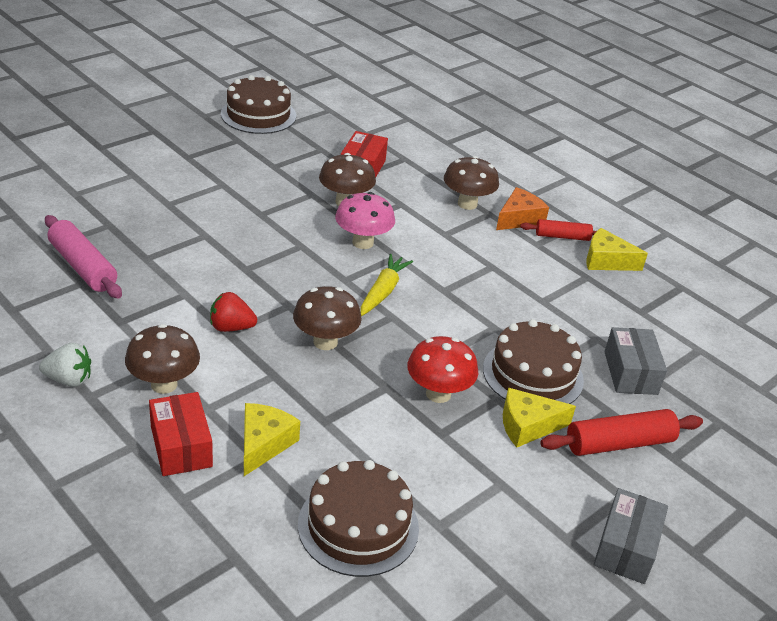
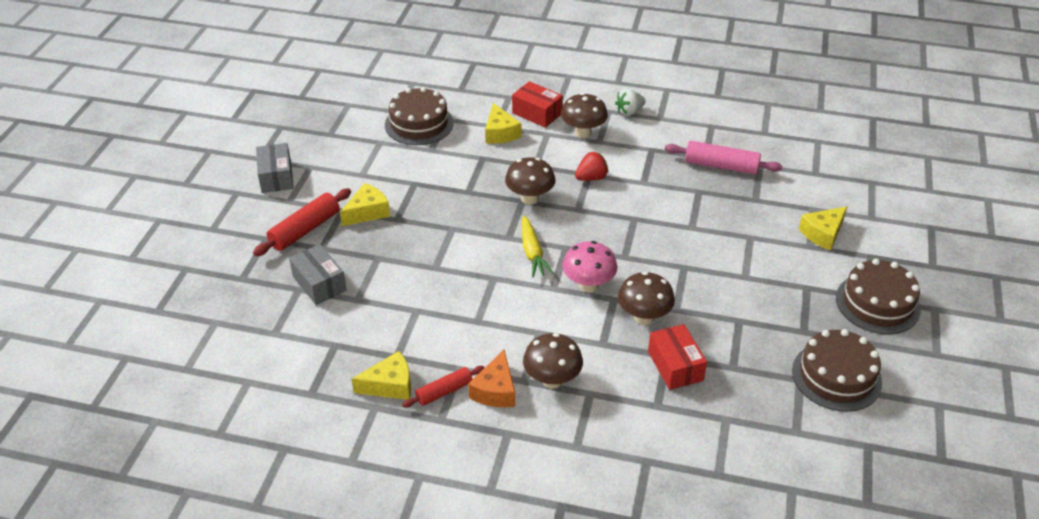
camera: 150 degrees right, 5 degrees up
red mushroom [407,336,478,403] -> none
brown cake [483,319,584,404] -> brown cake moved to [836,259,921,334]
none -> yellow cheese [799,206,847,251]

